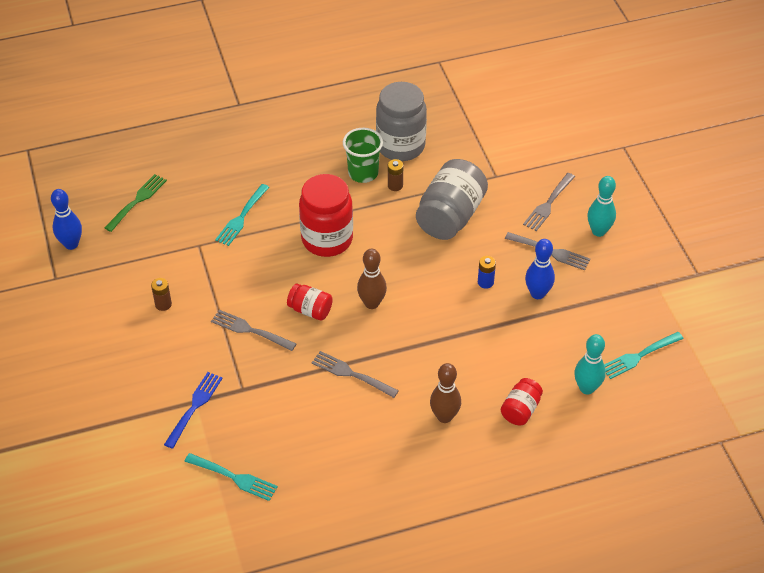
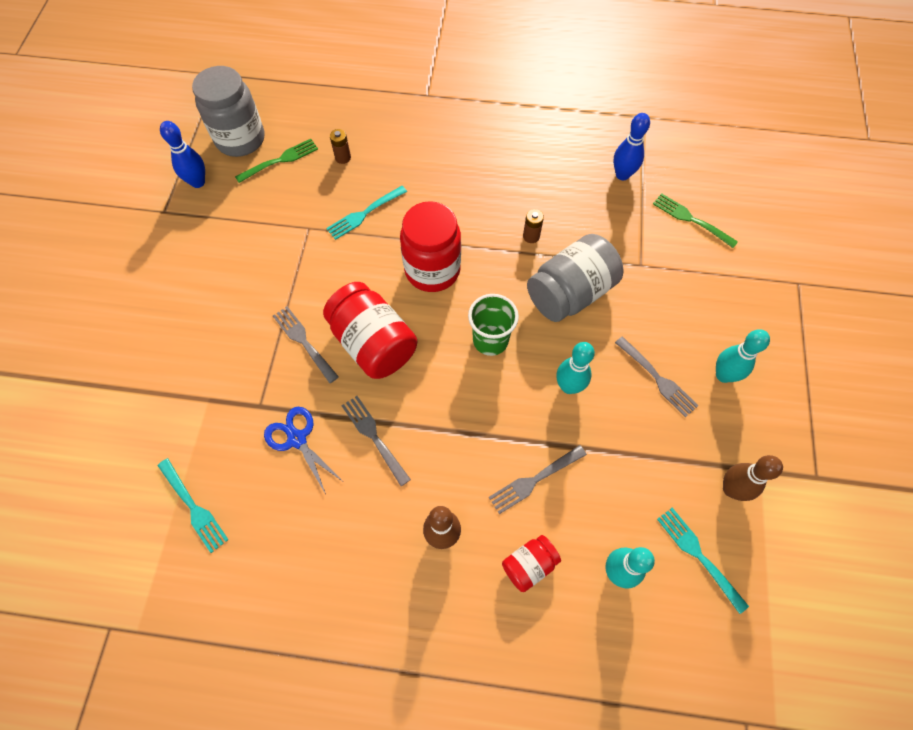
camera: 25 degrees right, 15 degrees up
brown battery [151,278,172,311] -> brown battery moved to [330,129,351,164]
blue fork [164,372,223,449] -> none
red jar [287,284,333,320] -> red jar [323,282,417,379], size x1.92
green cup [343,128,383,183] -> green cup moved to [468,294,519,356]
brown bowling pin [357,249,387,309] -> brown bowling pin moved to [723,455,783,501]
grey jar [376,82,427,161] -> grey jar moved to [192,66,264,157]
blue battery [478,256,496,289] -> turquoise bowling pin [556,342,595,394]
grey fork [523,173,575,231] -> grey fork moved to [489,445,587,514]
blue bowling pin [525,239,555,299] -> blue bowling pin moved to [613,113,650,180]
turquoise fork [604,332,683,379] -> turquoise fork turned 60 degrees clockwise [657,508,749,614]
none -> blue scissors [264,407,342,494]
none -> green fork [653,193,738,248]

